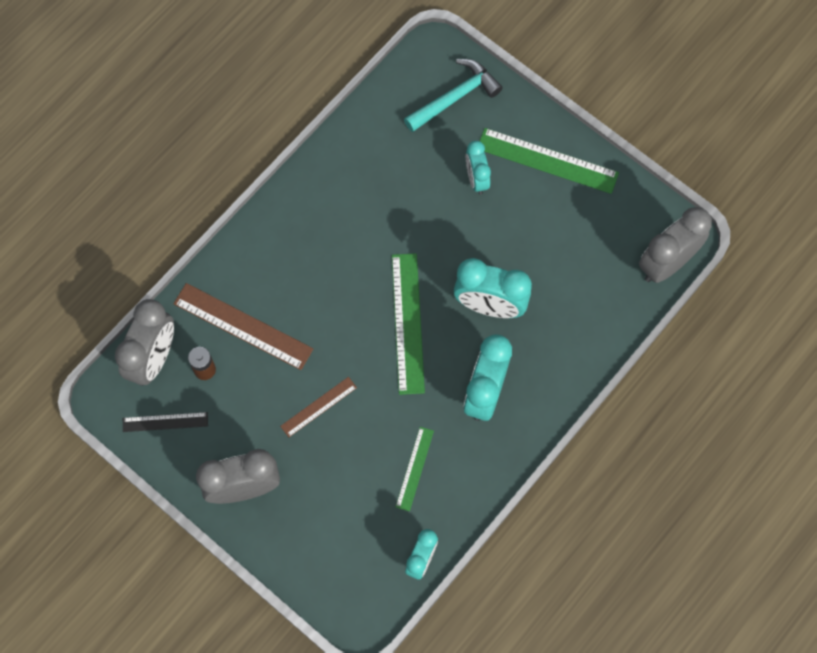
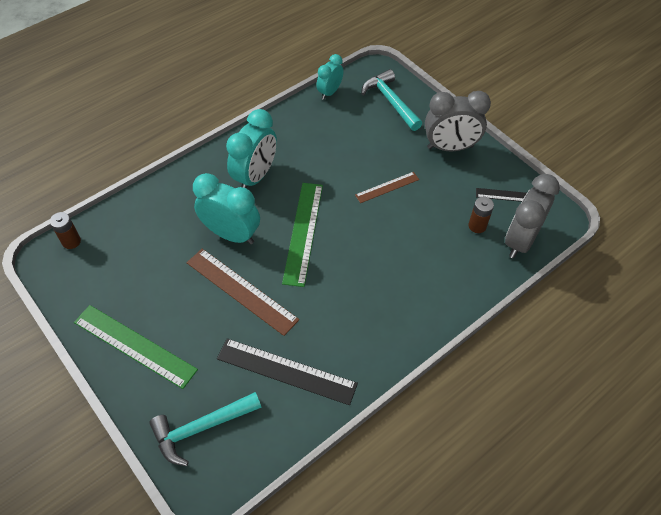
camera: 170 degrees left, 15 degrees down
brown ruler [173,283,313,370] -> brown ruler moved to [187,249,299,336]
green ruler [396,427,434,511] -> none
turquoise clock [466,141,491,194] -> none
grey clock [639,207,712,283] -> brown battery [50,212,81,249]
none -> black ruler [217,338,358,405]
none -> turquoise hammer [361,69,422,131]

